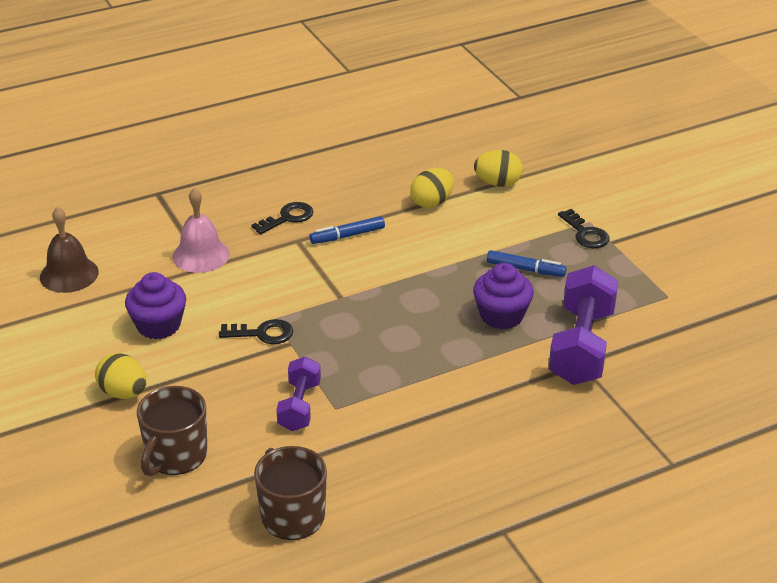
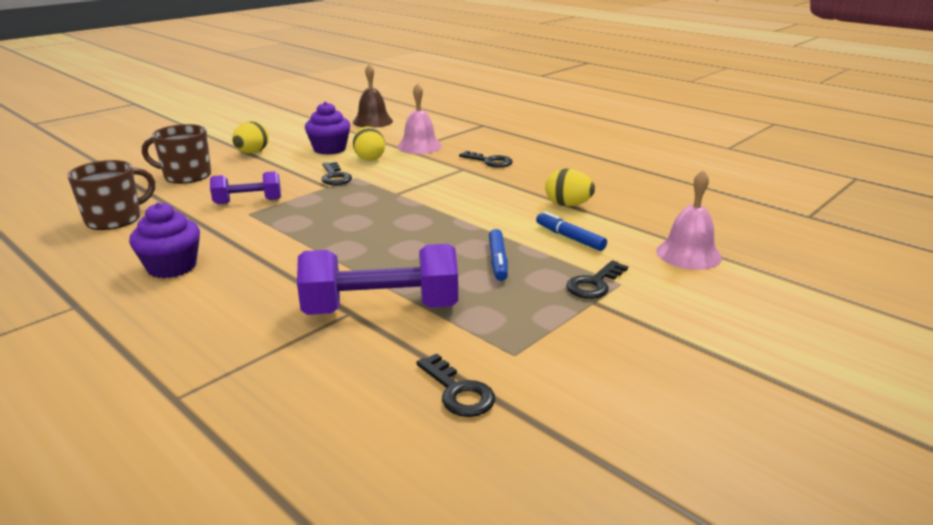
camera: 70 degrees right, 10 degrees down
blue marker [309,216,385,244] -> blue marker moved to [536,211,607,251]
purple cupcake [473,263,534,329] -> purple cupcake moved to [129,202,200,278]
yellow egg [474,150,523,187] -> yellow egg moved to [353,127,385,161]
none -> black key [416,353,495,417]
none -> pink bell [656,170,722,270]

